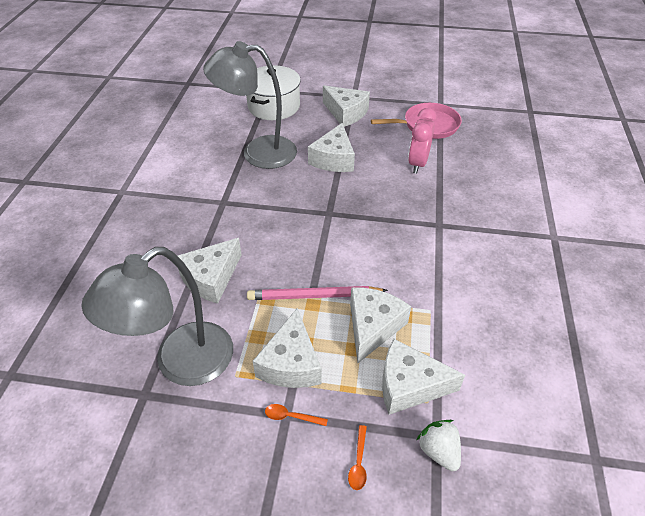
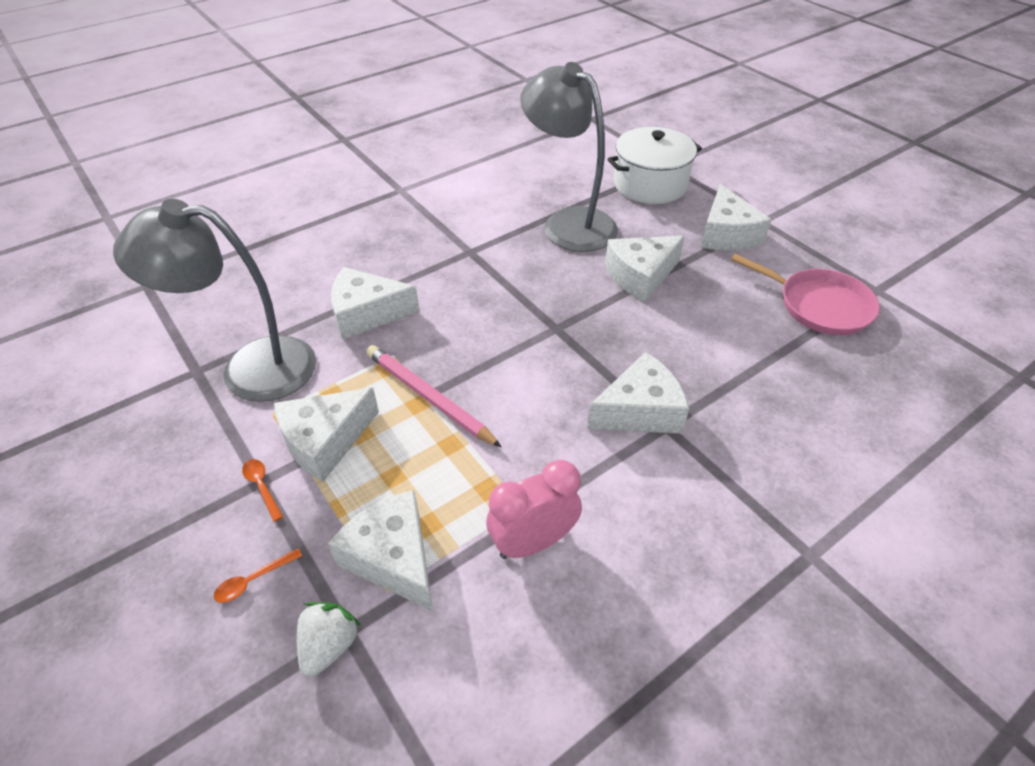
camera: 45 degrees right, 0 degrees up
white cheese [350,287,411,363] -> white cheese moved to [587,352,689,434]
pink clock [408,108,437,173] -> pink clock moved to [486,460,582,559]

